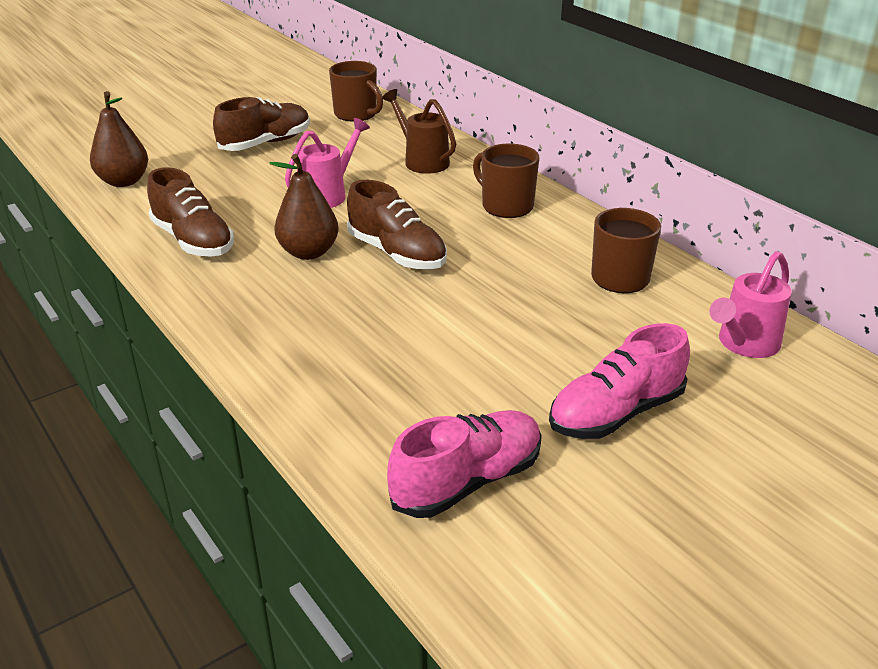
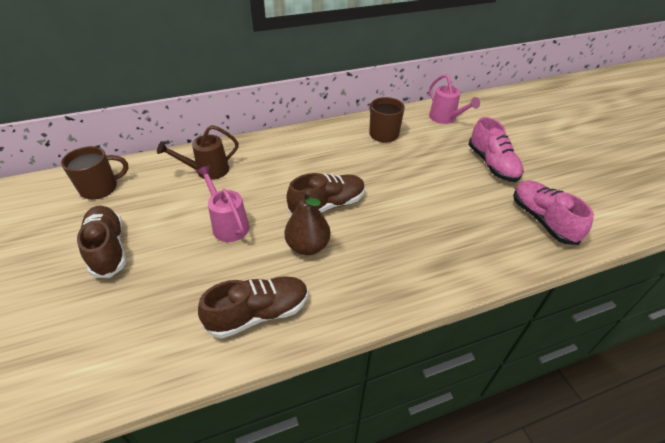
camera: 75 degrees left, 10 degrees up
brown pear [90,91,148,187] -> none
brown mug [473,143,539,218] -> none

